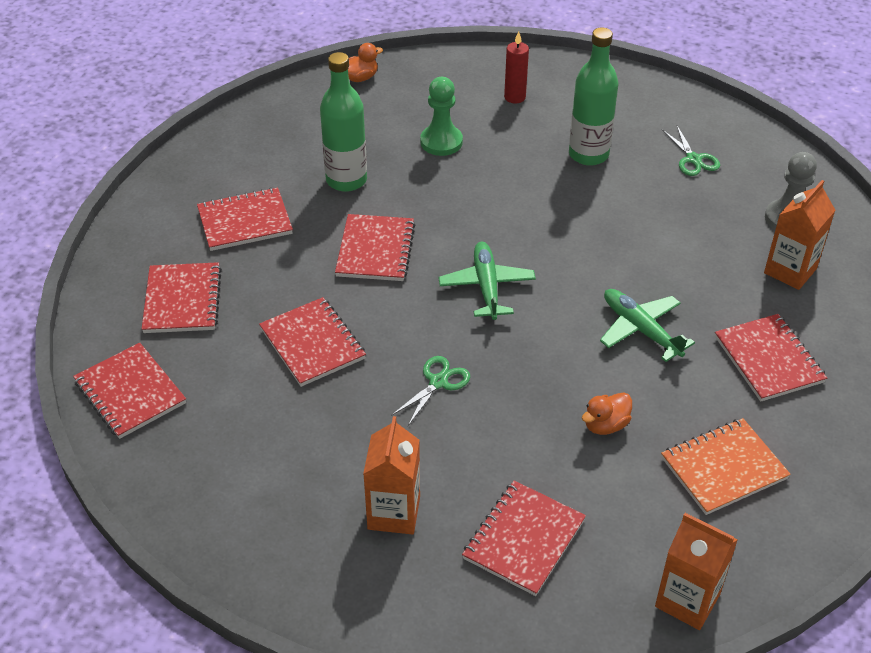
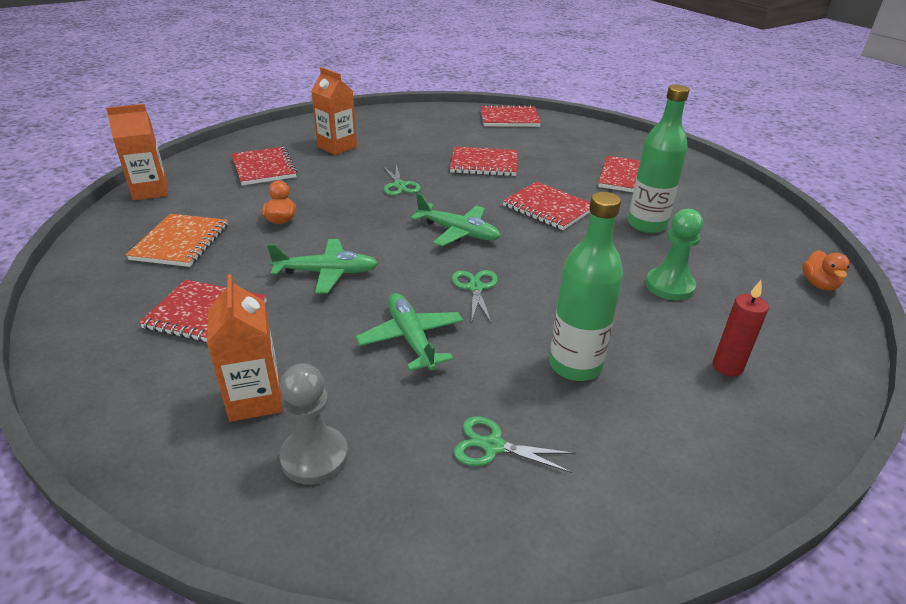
camera: 125 degrees right, 10 degrees down
red notebook [142,262,222,333] -> none
none -> green plane [356,293,463,371]
none -> green scissors [452,270,498,324]

